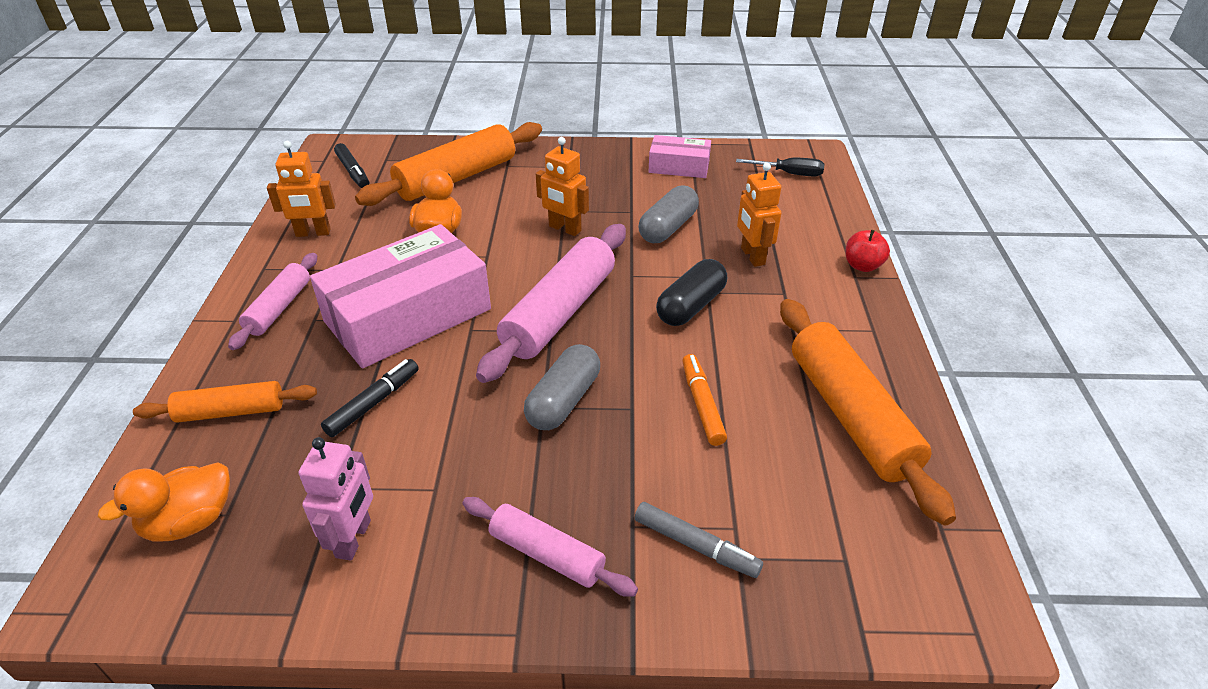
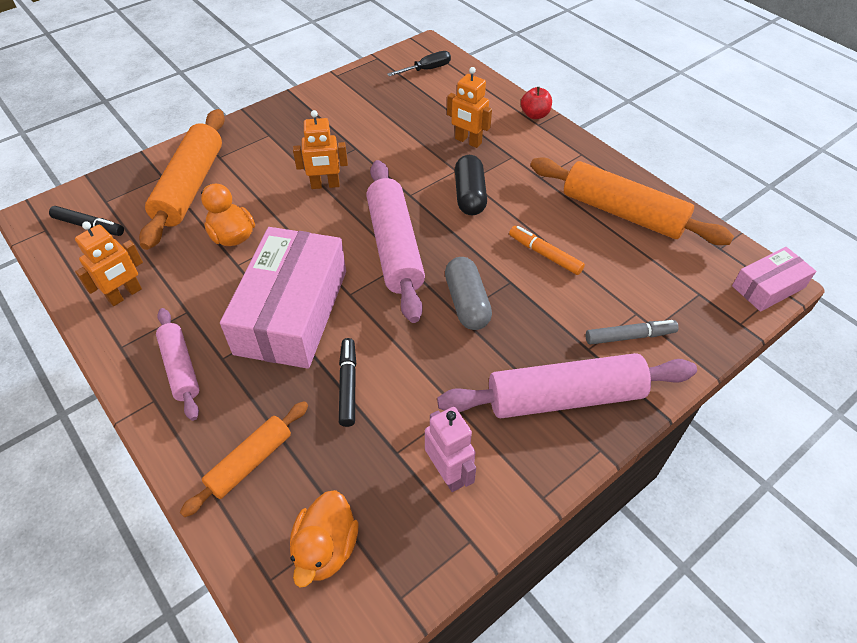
camera: 40 degrees left, 10 degrees up
pink rolling pin [463,497,638,597] -> pink rolling pin [437,353,697,418], size x1.75
grey capsule [638,185,699,243] -> none
pink box [649,135,711,178] -> pink box moved to [732,247,816,312]

